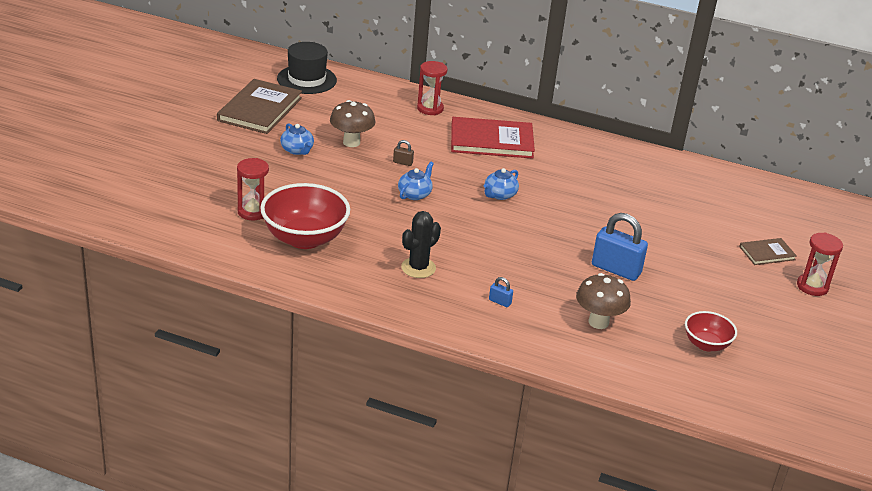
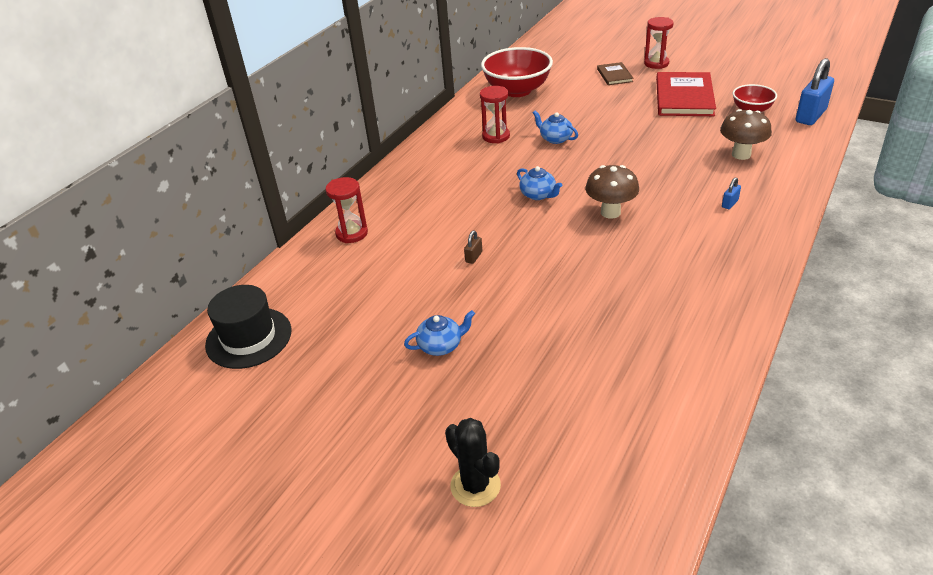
camera: 75 degrees left, 5 degrees up
brown book [217,79,302,134] -> none
red hourglass [237,158,269,220] -> red hourglass moved to [480,86,510,144]
red bowl [260,183,350,249] -> red bowl moved to [481,47,553,97]
brown mushroom [330,100,376,147] -> brown mushroom moved to [585,165,639,219]
blue teapot [398,162,434,200] -> blue teapot moved to [533,111,578,144]
black cactus [401,211,441,278] -> black cactus moved to [445,418,501,507]
red book [451,117,535,159] -> red book moved to [656,72,716,116]
blue padlock [592,213,648,281] -> blue padlock moved to [796,58,834,125]

